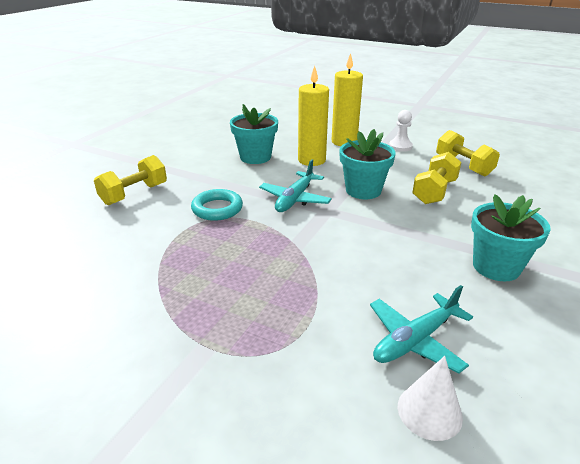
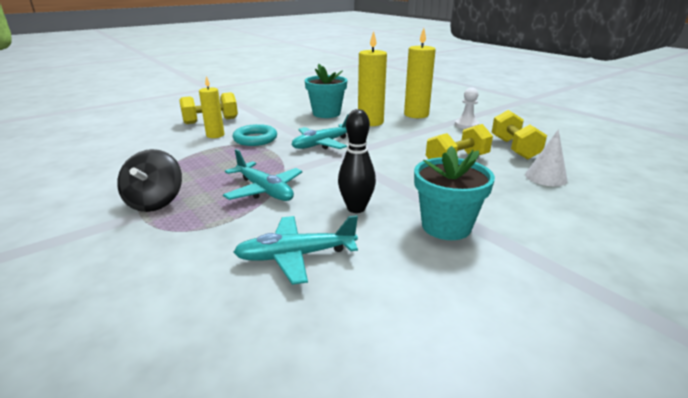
camera: 25 degrees right, 5 degrees down
turquoise flower pot [339,129,396,199] -> none
white cone [398,356,463,441] -> white cone moved to [525,129,567,186]
none -> black spinning top [117,149,182,212]
none -> yellow candle [199,76,224,138]
none -> turquoise plane [223,149,302,201]
none -> black bowling pin [338,109,376,213]

